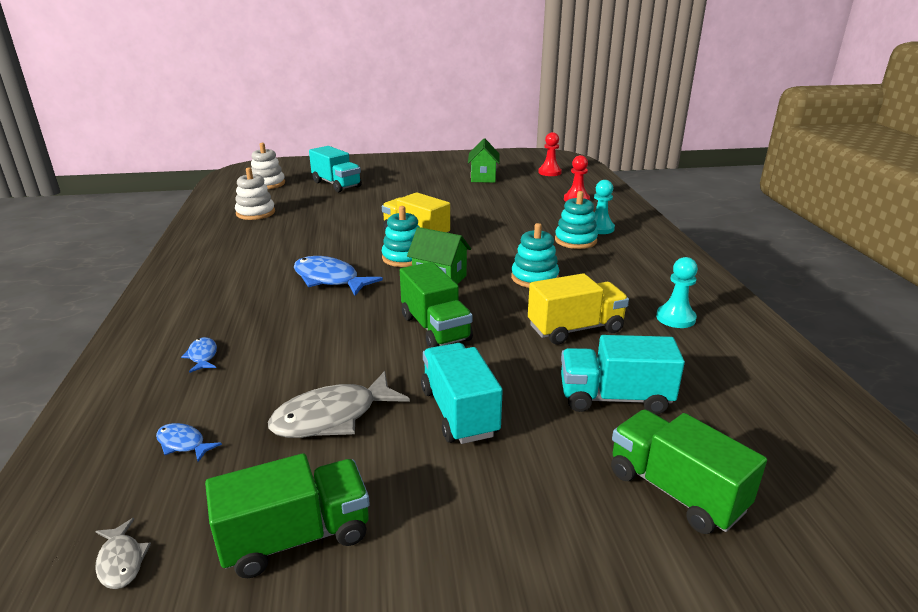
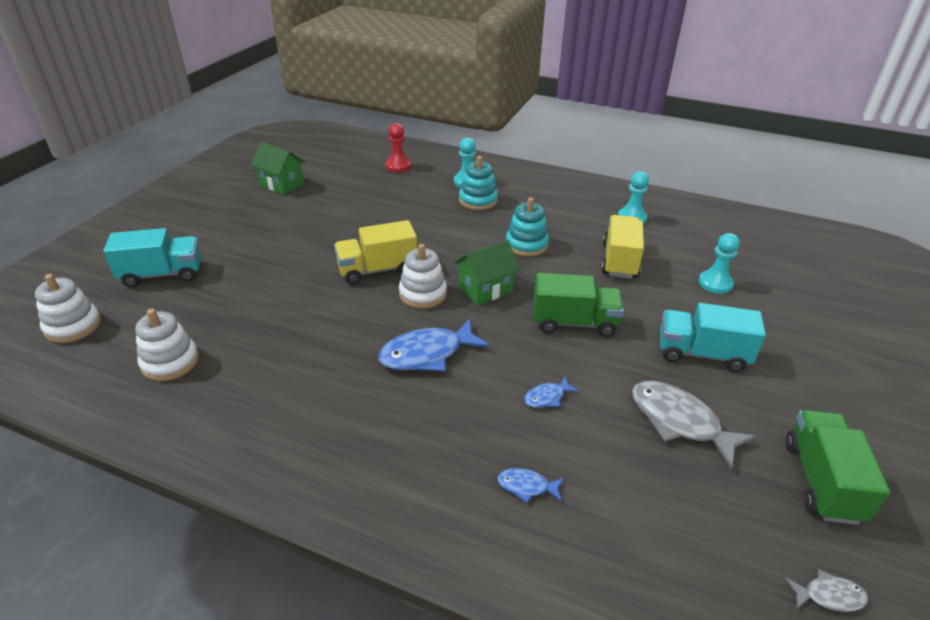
camera: 60 degrees left, 10 degrees up
blue fish [156,423,222,462] -> blue fish moved to [524,377,579,408]
grey fish [268,371,410,438] -> grey fish turned 135 degrees clockwise [632,381,756,469]
turquoise stacking toy [382,206,419,267] -> white stacking toy [399,244,447,309]
red pawn [538,132,562,176] -> none
turquoise truck [561,335,685,414] -> turquoise pawn [698,233,740,294]
green truck [611,409,767,534] -> none

